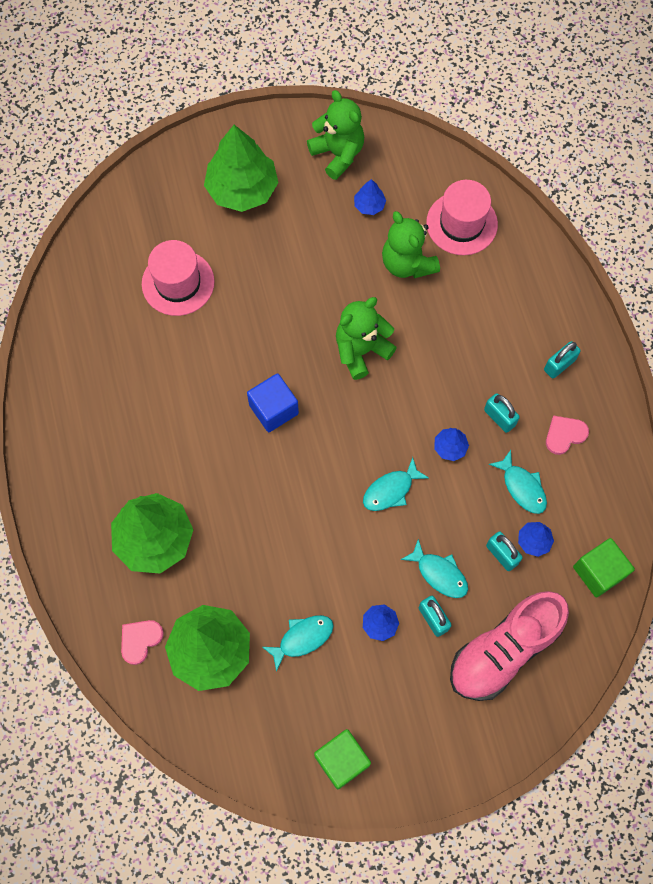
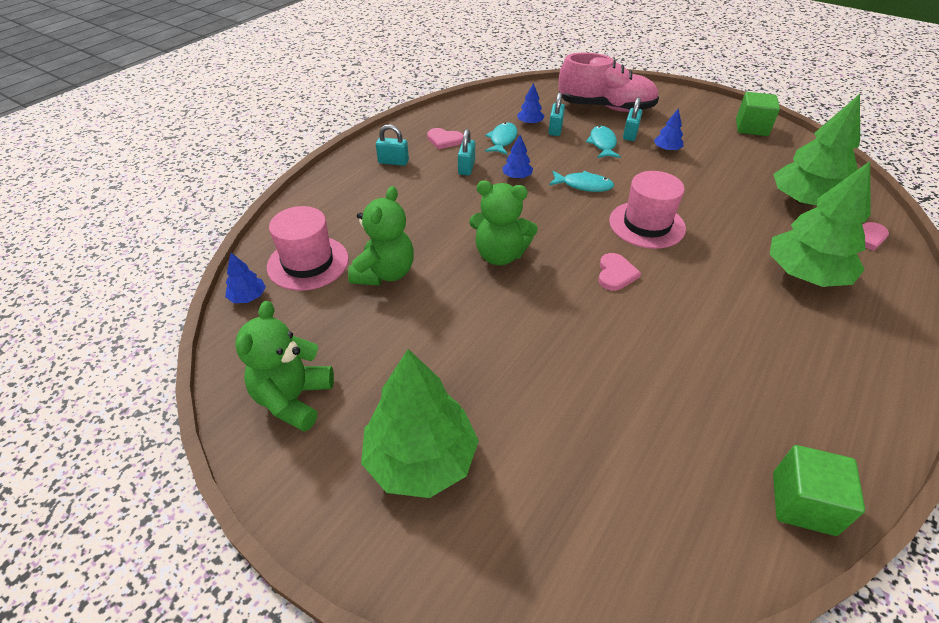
camera: 130 degrees left, 25 degrees down
pink hat [142,240,215,316] -> pink hat moved to [609,171,686,249]
blue cube [247,373,299,432] -> pink heart [598,253,641,291]
turquoise fish [262,615,334,672] -> none
blue tree [354,179,386,215] -> blue tree moved to [225,253,266,303]
green cube [573,538,635,597] -> green cube moved to [773,445,865,536]

